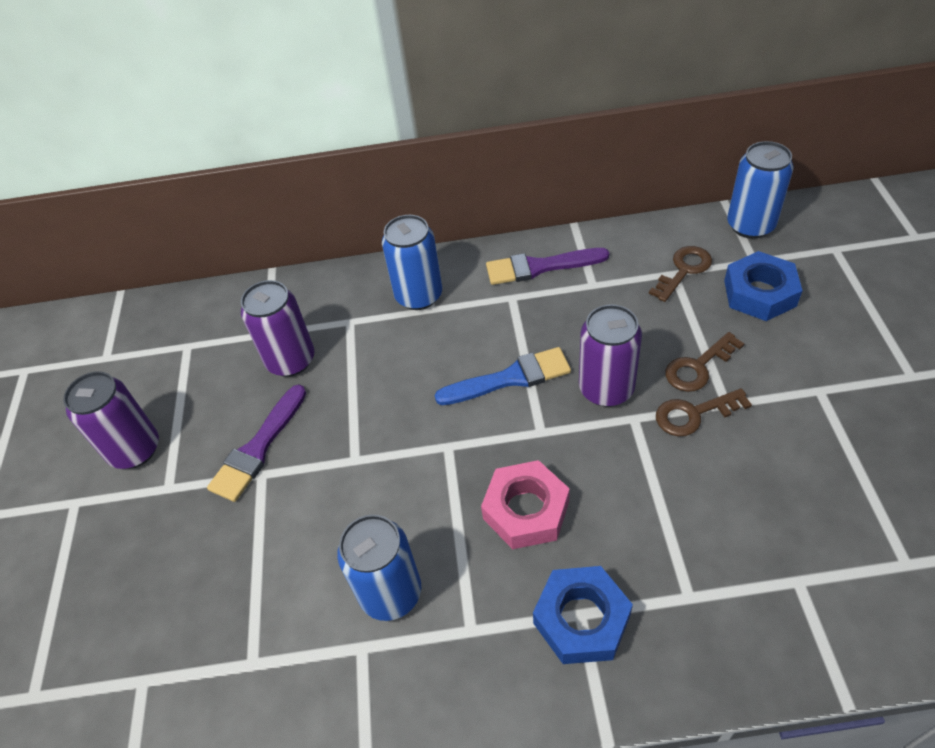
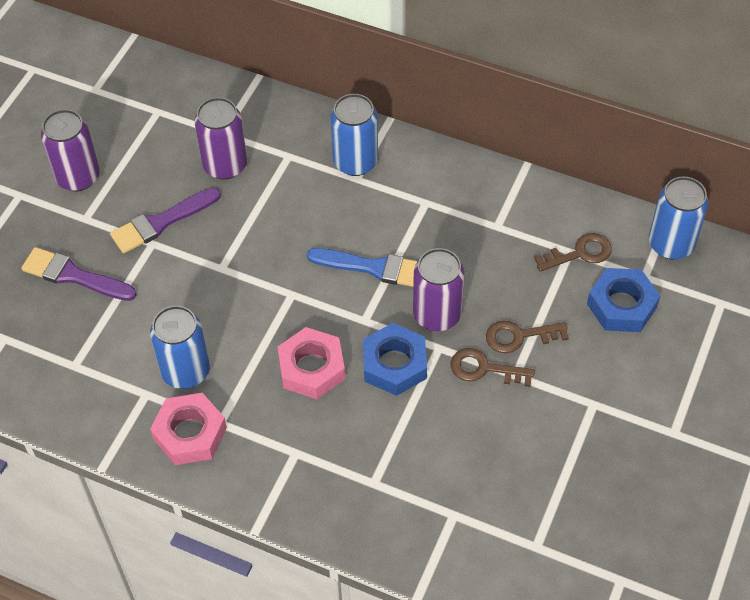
camera: 25 degrees right, 5 degrees up
purple brush [486,248,609,285] -> purple brush moved to [21,247,137,301]
blue nut [533,566,633,664] -> blue nut moved to [363,323,427,396]
none -> pink nut [150,393,227,465]

